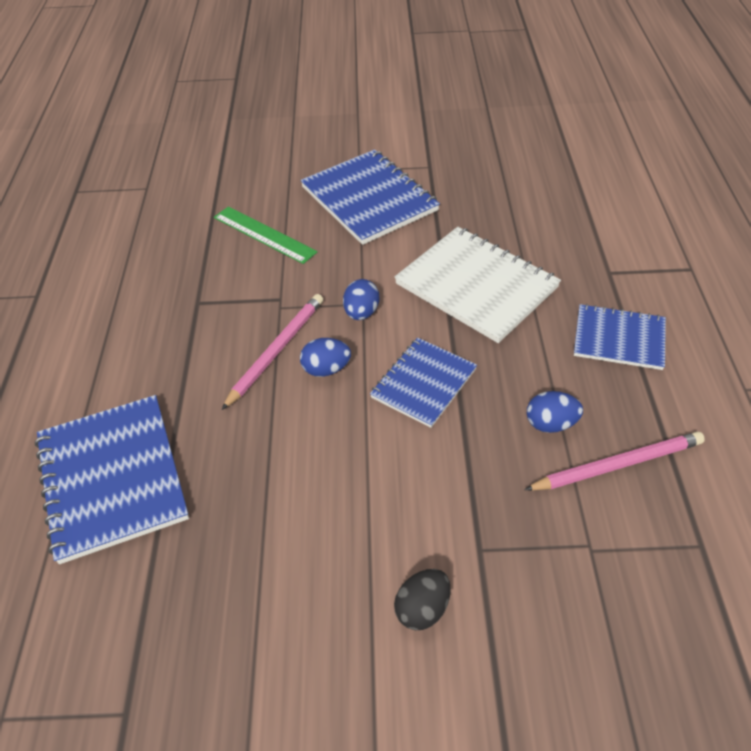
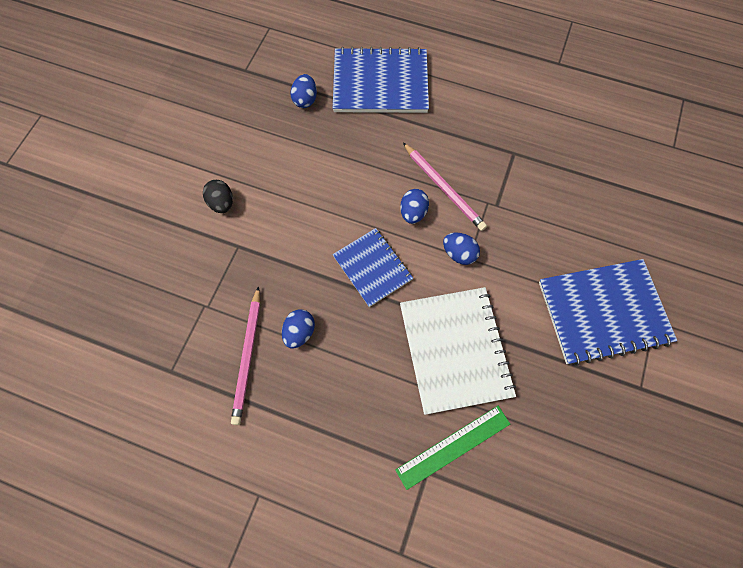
camera: 110 degrees right, 20 degrees up
green ruler [214,207,318,264] -> green ruler moved to [395,406,510,490]
white notebook [394,227,561,343] -> white notebook turned 75 degrees counterclockwise [400,287,516,415]
blue notebook [574,304,666,370] -> none
none -> blue egg [290,74,317,108]

